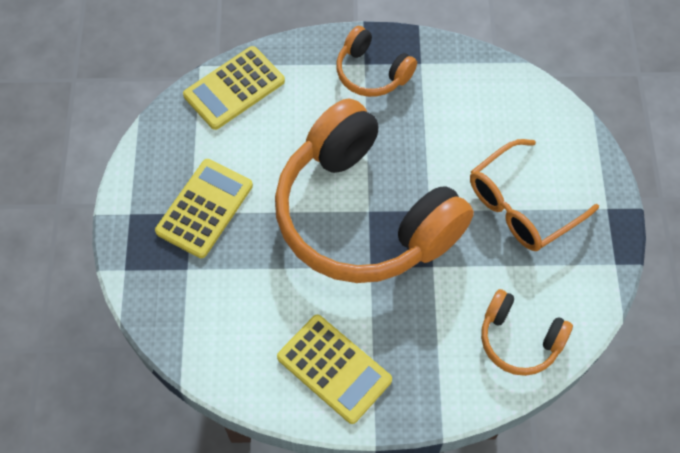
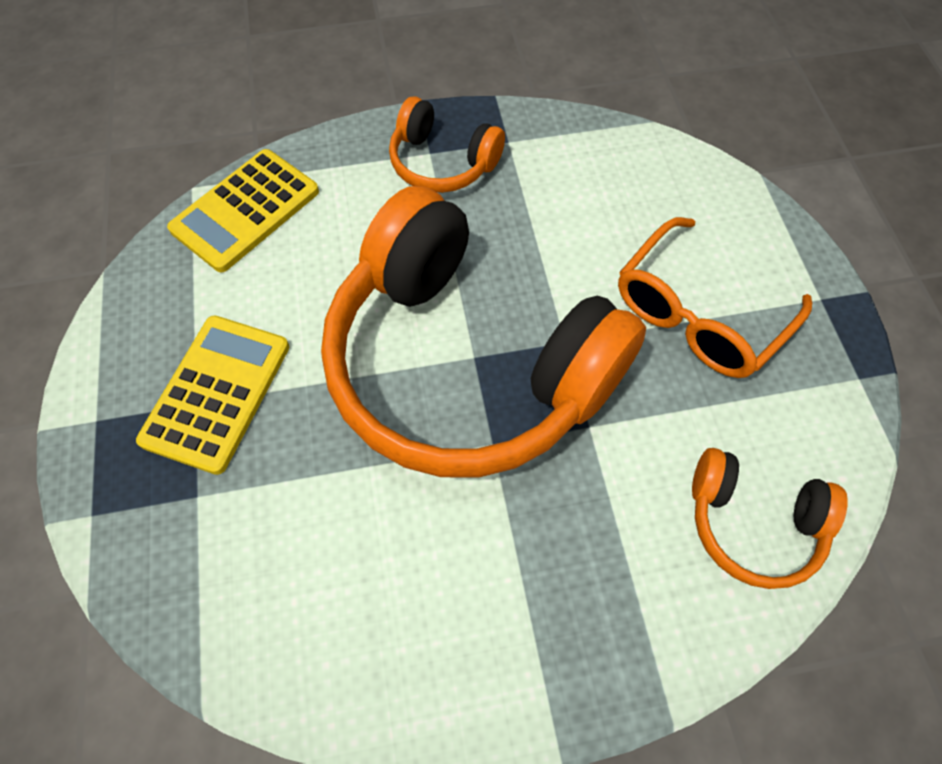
camera: 10 degrees left, 0 degrees up
yellow calculator [277,315,392,424] -> none

